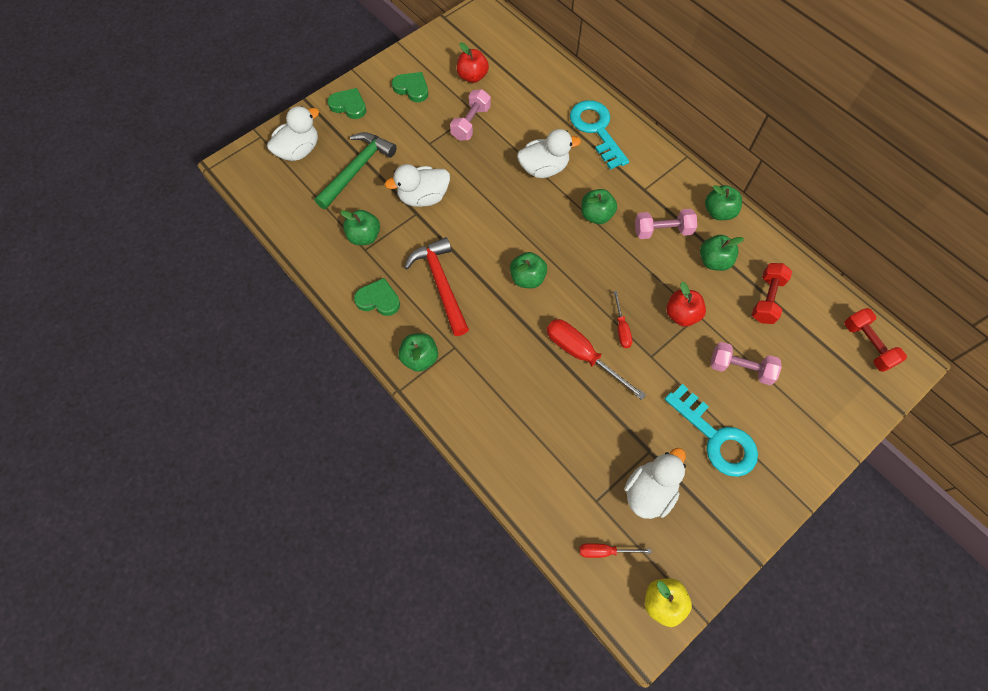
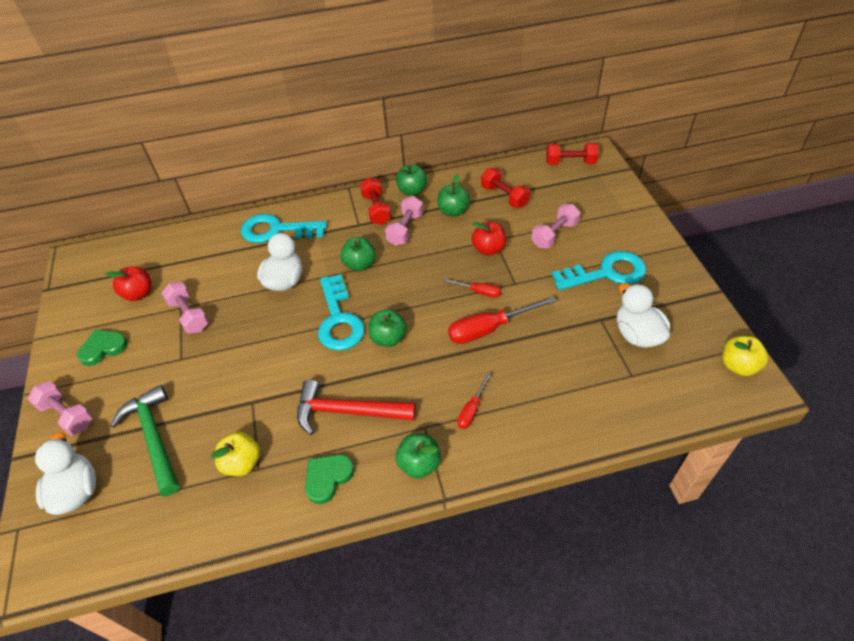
camera: 60 degrees left, 15 degrees down
green heart [328,88,366,119] -> pink dumbbell [27,381,93,436]
green apple [340,210,380,245] -> yellow apple [211,432,260,476]
white duck [385,164,450,207] -> none
red screwdriver [579,543,652,558] -> red screwdriver moved to [457,373,491,429]
none -> turquoise key [318,274,365,351]
none -> red dumbbell [360,178,391,225]

